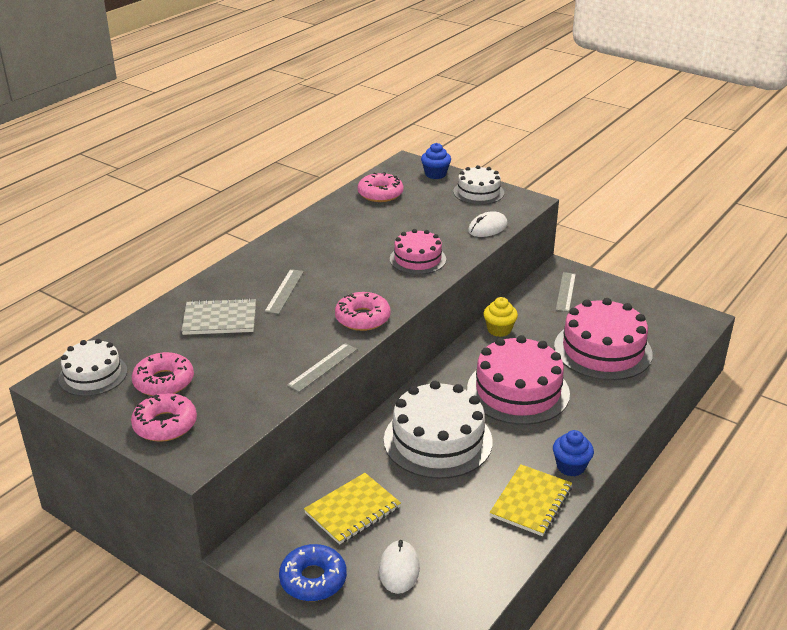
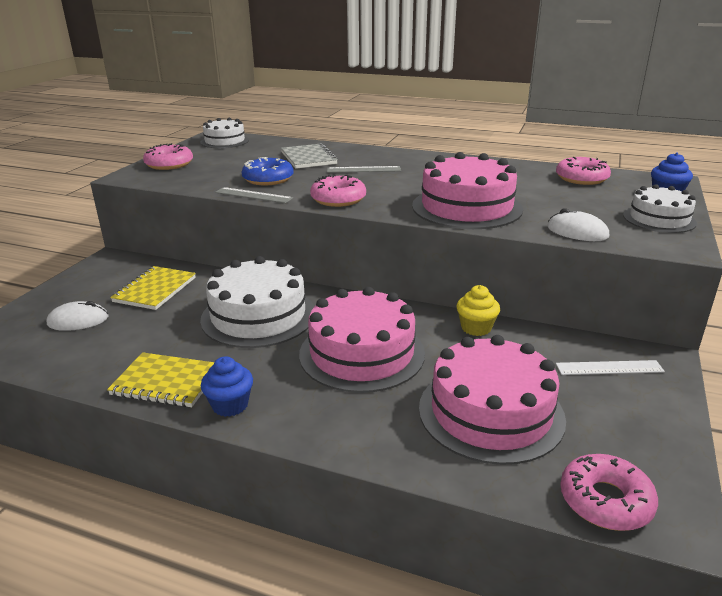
camera: 75 degrees right, 5 degrees down
pink donut [132,352,194,396] -> pink donut moved to [560,454,658,531]
blue donut [279,544,347,601] -> blue donut moved to [242,157,294,185]
yellow notebook [304,473,401,545] -> yellow notebook turned 75 degrees clockwise [110,266,196,310]
pink cake [390,229,446,274] -> pink cake [412,152,523,229], size x1.70
grey ruler [556,272,576,312] -> white ruler [556,360,665,375]

